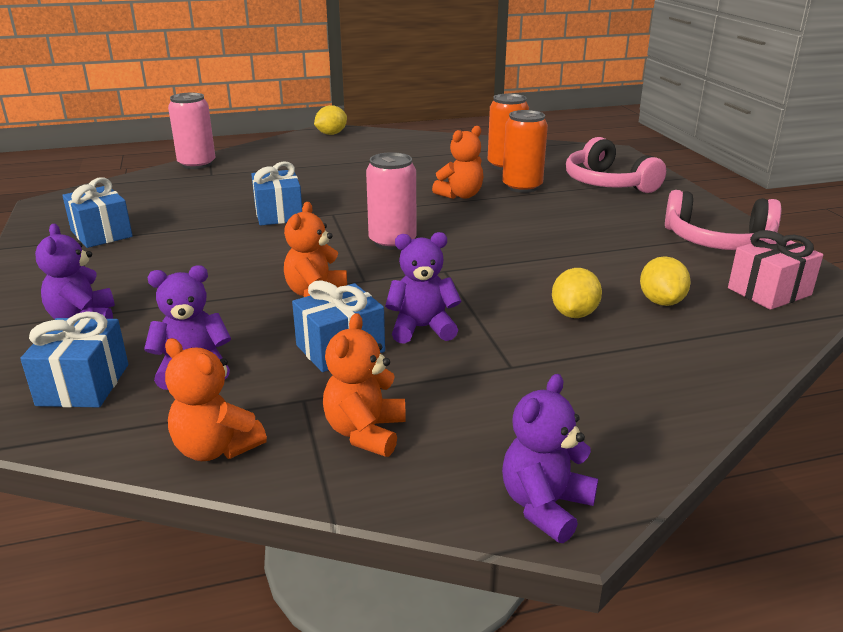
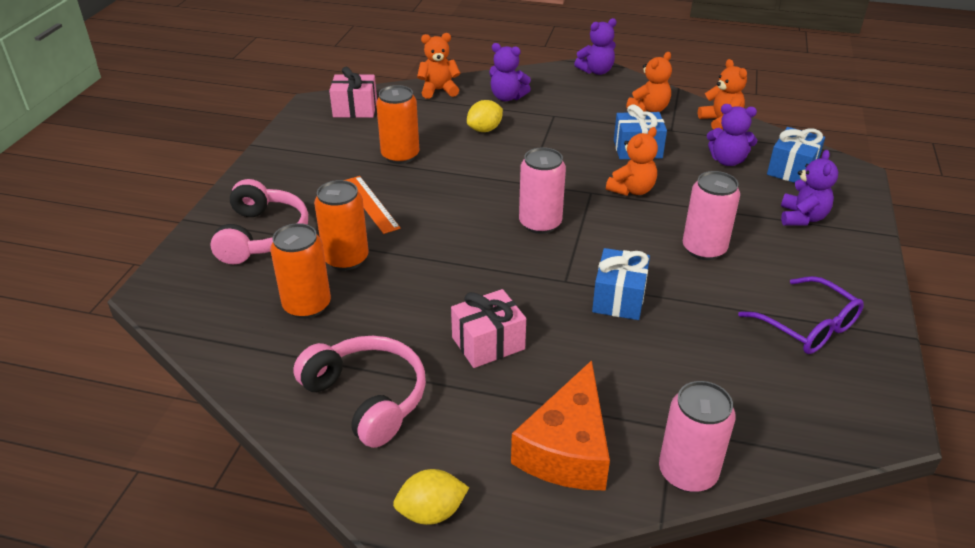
camera: 150 degrees left, 10 degrees up
blue gift [62,178,133,248] -> purple glasses [738,276,864,354]
purple teddy bear [385,232,461,344] -> purple teddy bear moved to [490,43,531,101]
orange teddy bear [432,126,483,199] -> orange teddy bear moved to [417,33,460,99]
yellow lemon [640,256,691,306] -> none
pink headphones [665,190,781,250] -> pink headphones moved to [293,336,426,448]
none -> orange ruler [345,176,401,234]
none -> orange can [376,85,419,164]
none -> pink gift [451,289,526,368]
none -> orange cheese [511,360,610,491]
none -> pink can [683,171,740,260]

